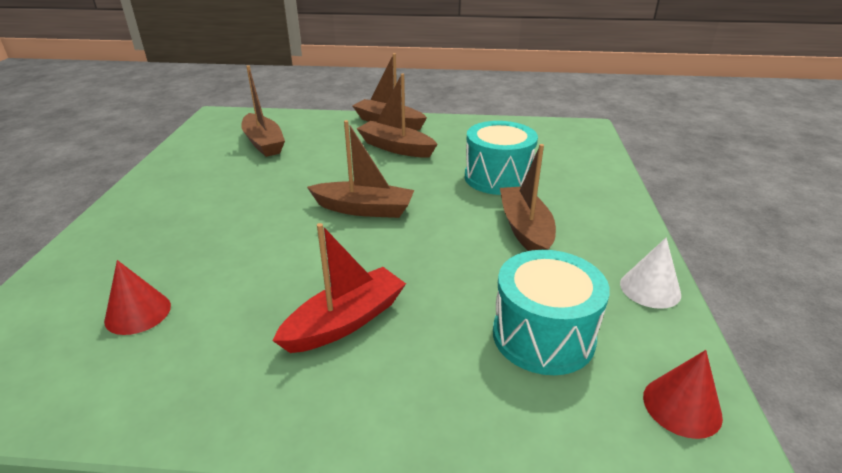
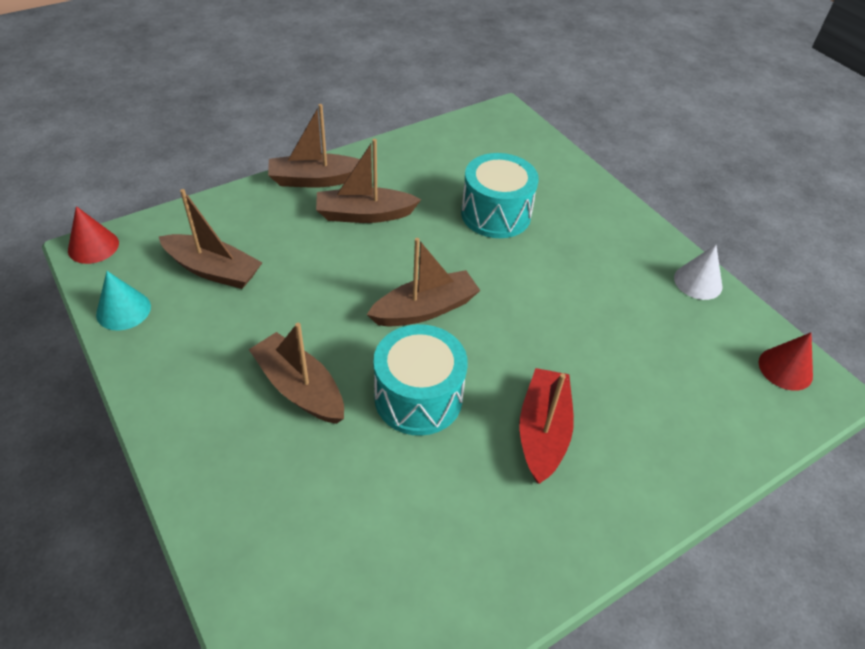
camera: 40 degrees left, 15 degrees up
red cone [104,260,171,335] -> red cone moved to [68,206,119,264]
turquoise drum [493,250,610,375] -> turquoise drum moved to [373,324,468,436]
brown boat [500,144,556,251] -> brown boat moved to [249,323,344,424]
none -> turquoise cone [96,271,151,331]

